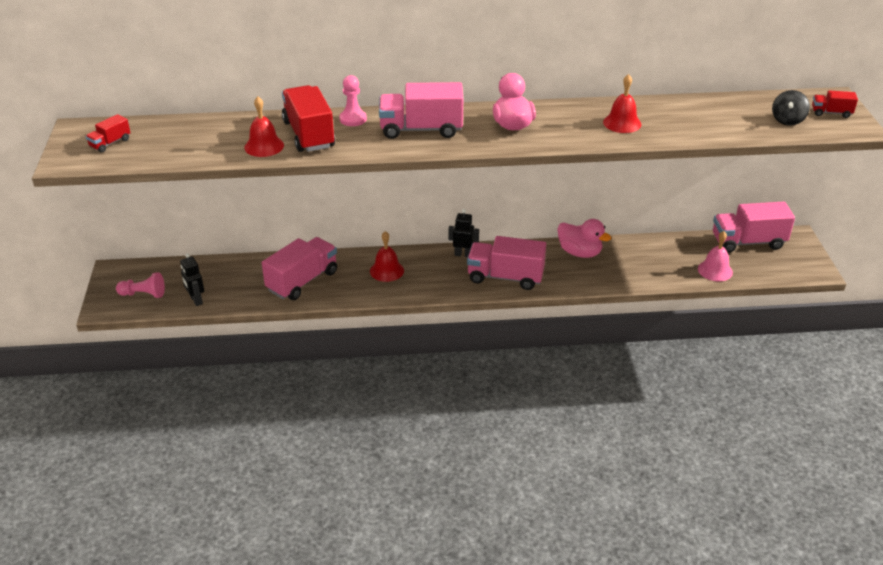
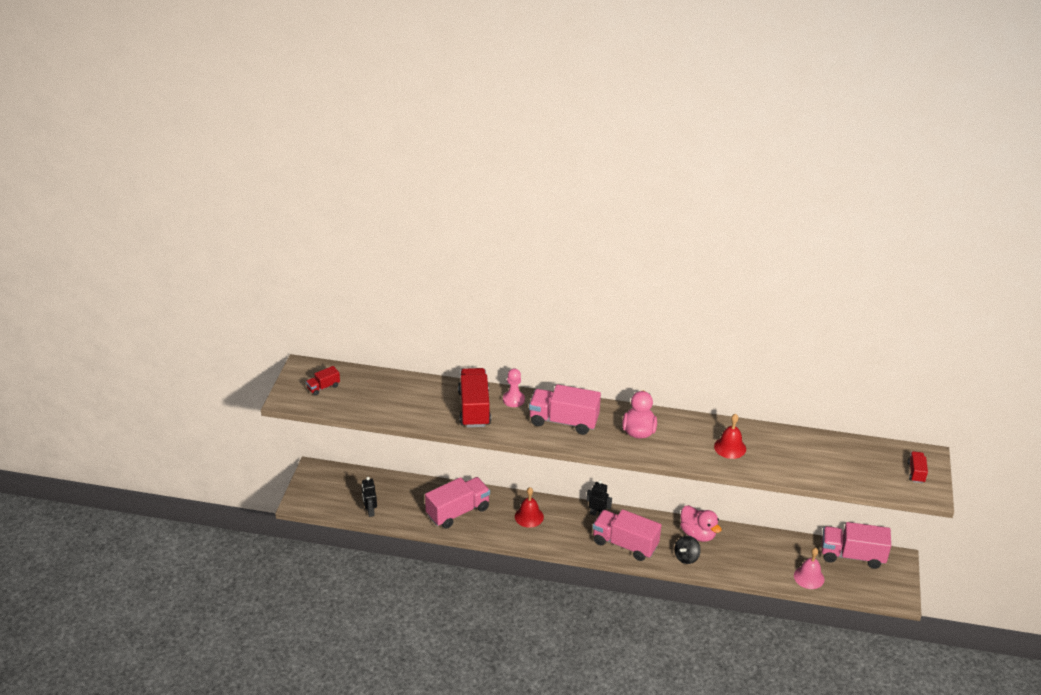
camera: 15 degrees right, 0 degrees up
pink pawn [116,272,165,298] -> none
red bell [245,97,284,157] -> none
black spinning top [772,90,810,126] -> black spinning top moved to [674,536,701,564]
red truck [812,90,858,118] -> red truck turned 75 degrees clockwise [908,451,928,483]

